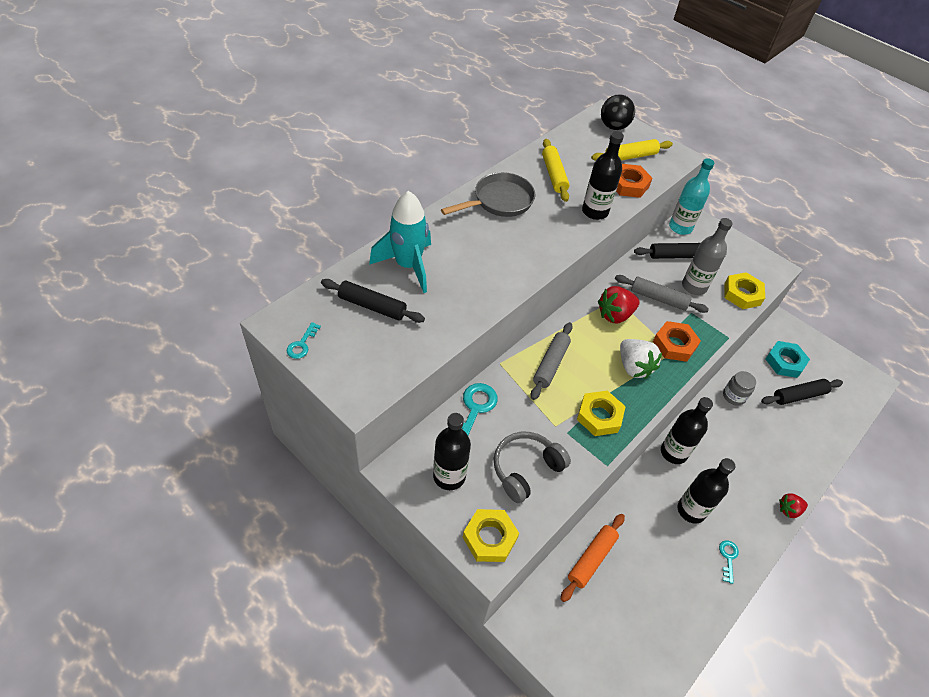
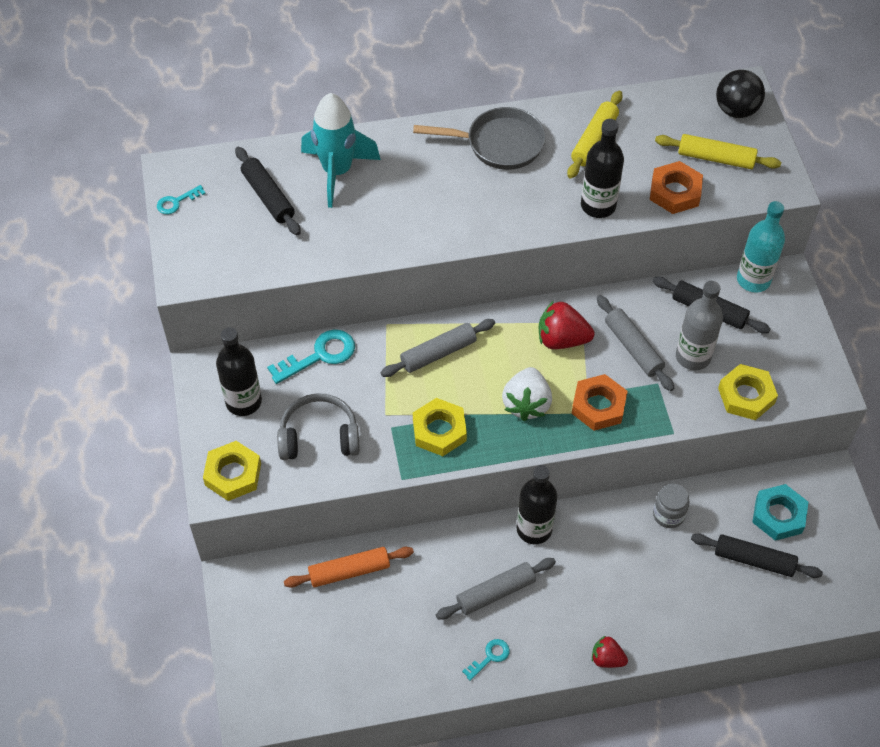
camera: 40 degrees right, 5 degrees up
black bottle [678,458,735,524] -> grey rolling pin [436,558,556,620]

